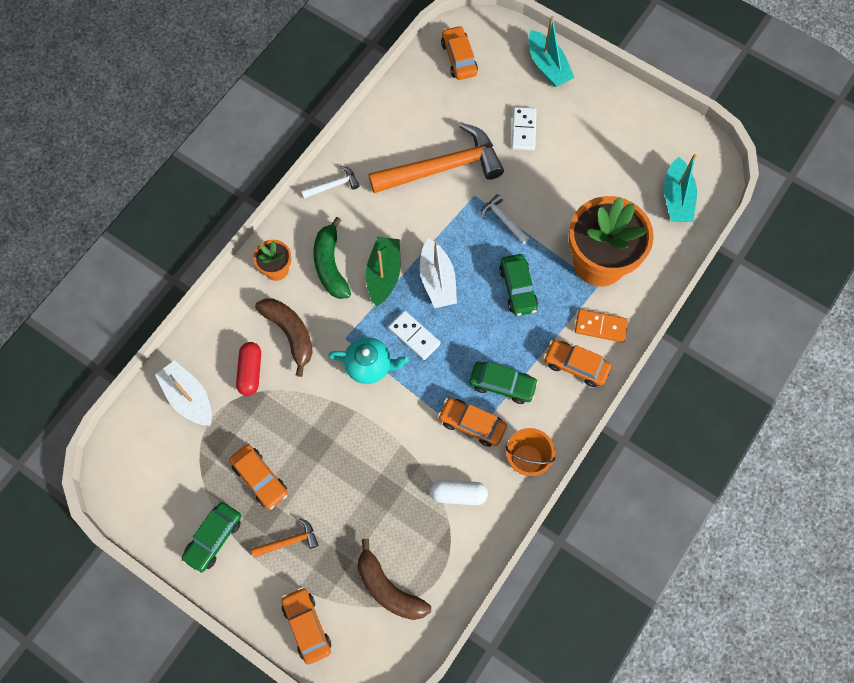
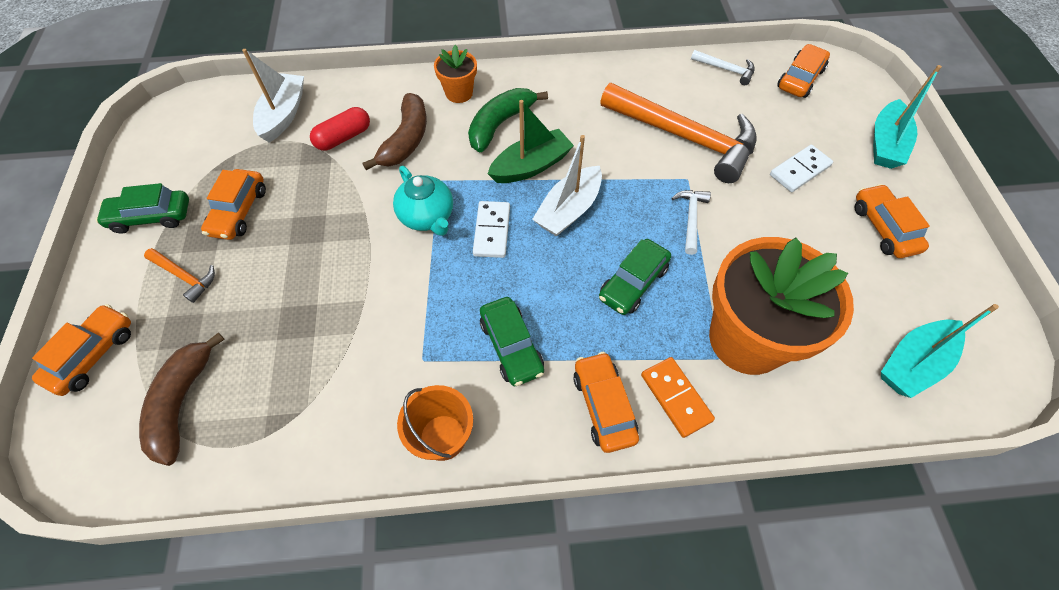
camera: 50 degrees right, 10 degrees down
white hammer [301,165,360,199] -> white hammer moved to [691,50,755,85]
white capsule [430,480,488,505] -> none
orange car [438,398,507,447] -> orange car moved to [854,184,930,258]

